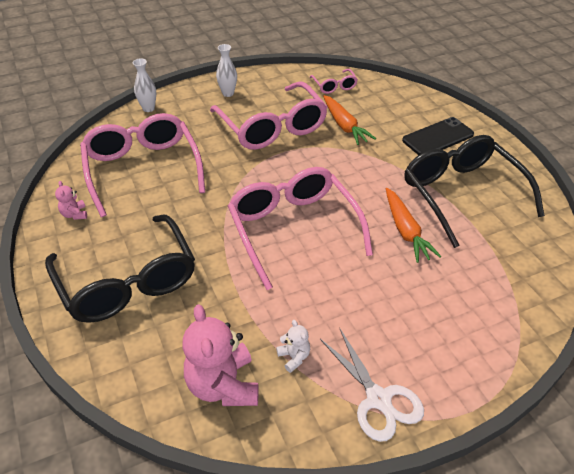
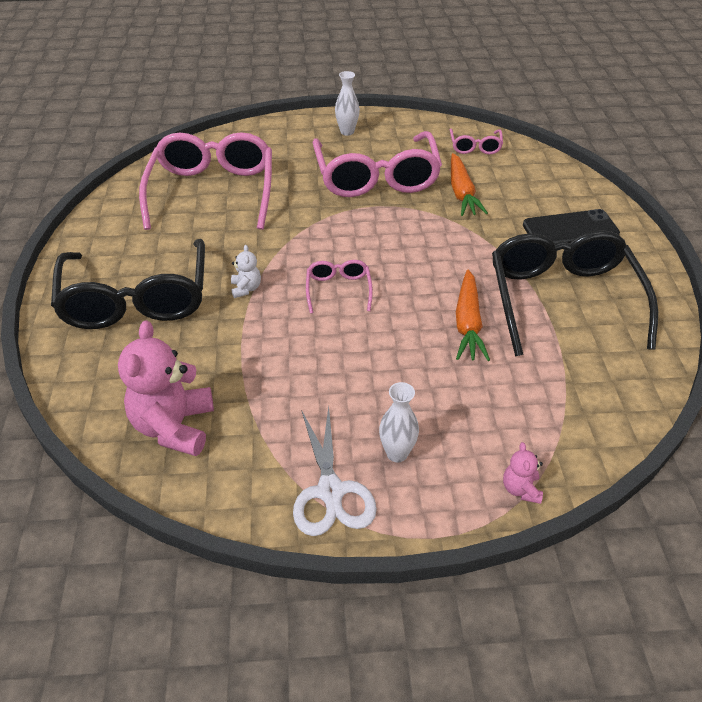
camera: 20 degrees right, 0 degrees up
pink teddy bear [55,181,87,220] -> pink teddy bear moved to [503,442,543,504]
white vase [133,58,156,112] -> white vase moved to [379,382,419,462]
pink glasses [228,167,373,290] -> pink glasses [306,260,373,314], size x0.45
white teddy bear [276,320,310,373] -> white teddy bear moved to [231,245,261,298]

